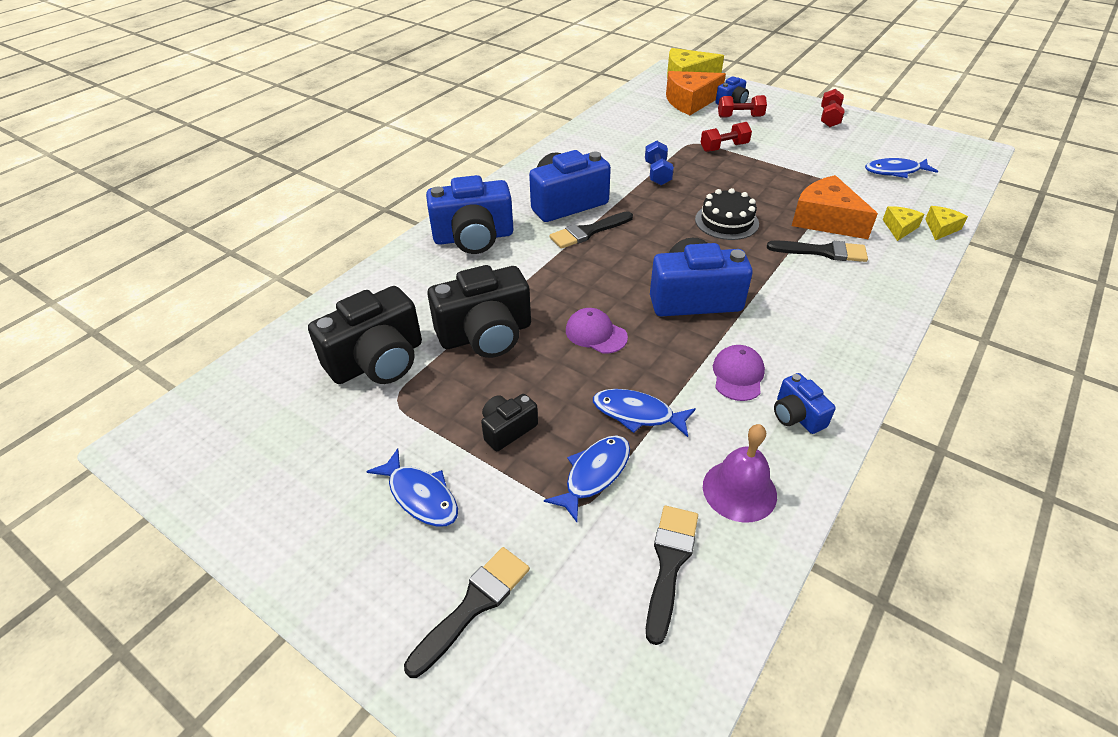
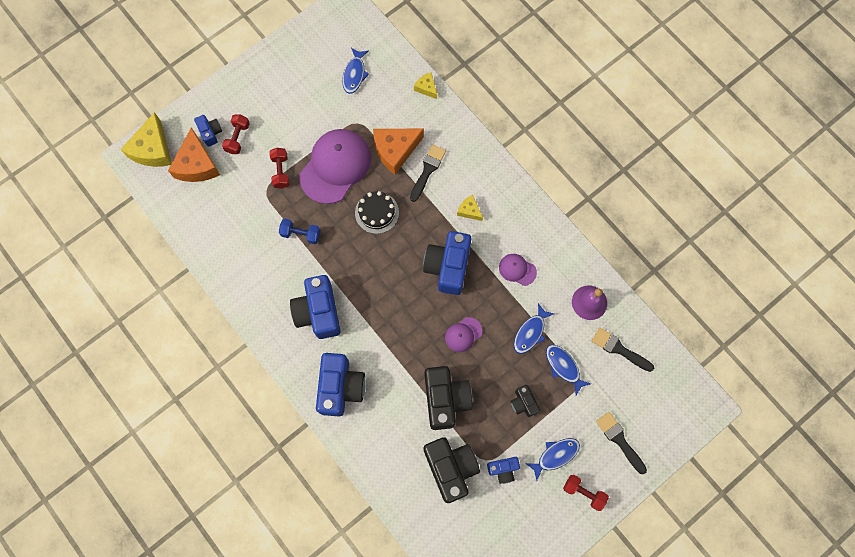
camera: 75 degrees left, 30 degrees up
black brush [550,211,633,249] -> none
blue camera [774,373,836,434] -> blue camera moved to [487,457,520,484]
red dumbbell [821,89,844,127] -> red dumbbell moved to [563,475,609,511]
yellow cheese [883,206,924,241] -> yellow cheese moved to [457,195,483,221]
none -> purple cap [299,129,371,204]

